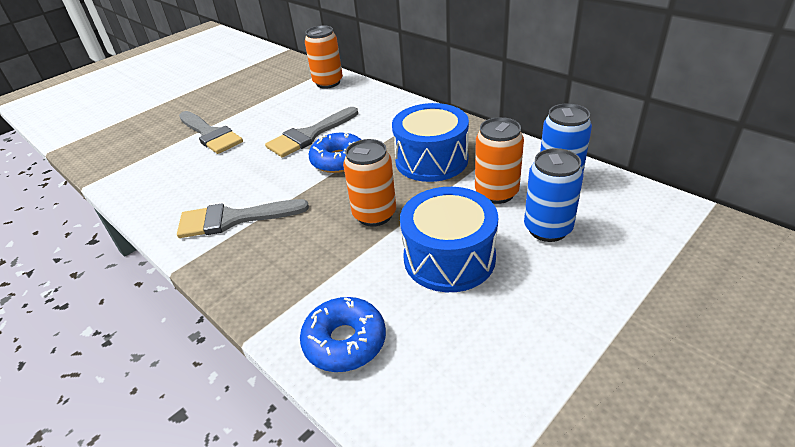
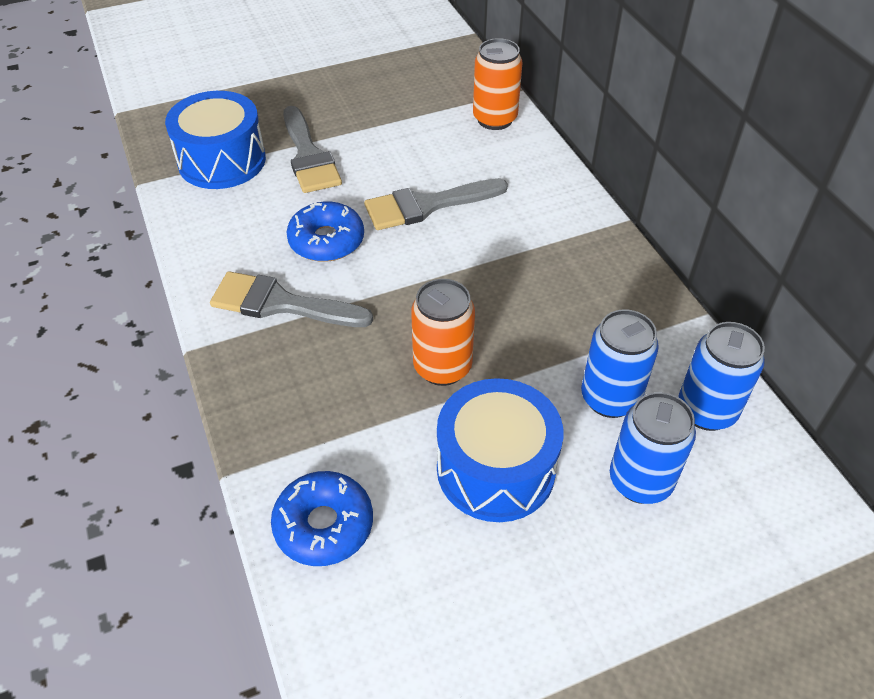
camera: 20 degrees right, 10 degrees up
blue donut [309,132,361,173] -> blue donut moved to [286,202,364,262]
blue drum [392,103,469,182] -> blue drum moved to [165,91,266,189]
orange can [475,117,524,204] -> blue can [581,309,659,418]

